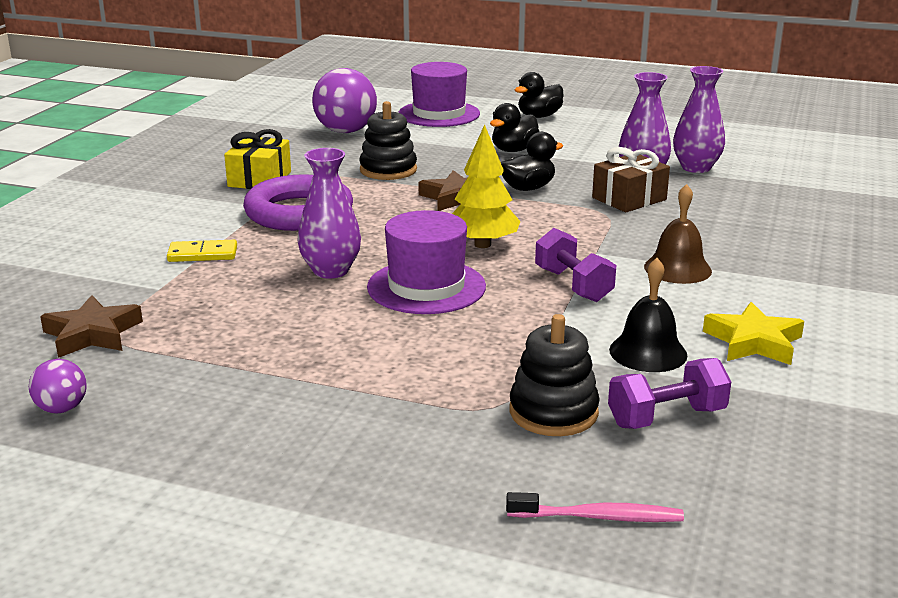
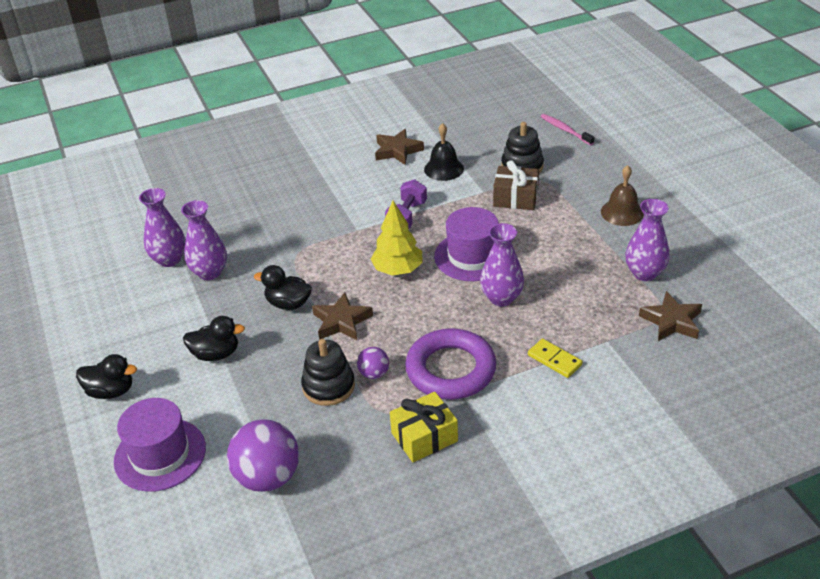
camera: 130 degrees left, 15 degrees up
purple ball [29,359,87,414] -> purple ball moved to [357,347,389,379]
brown gift [592,147,670,212] -> brown gift moved to [493,160,539,210]
purple dumbbell [608,358,731,429] -> none
brown bell [644,184,712,284] -> brown bell moved to [601,165,644,226]
yellow star [703,302,804,365] -> brown star [375,129,424,165]
none -> purple vase [625,199,670,281]

